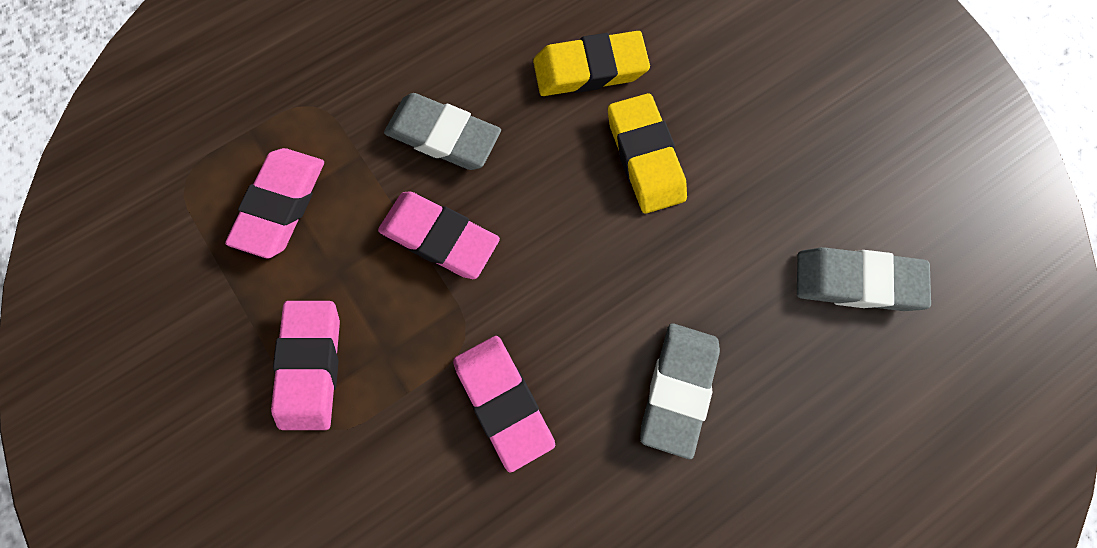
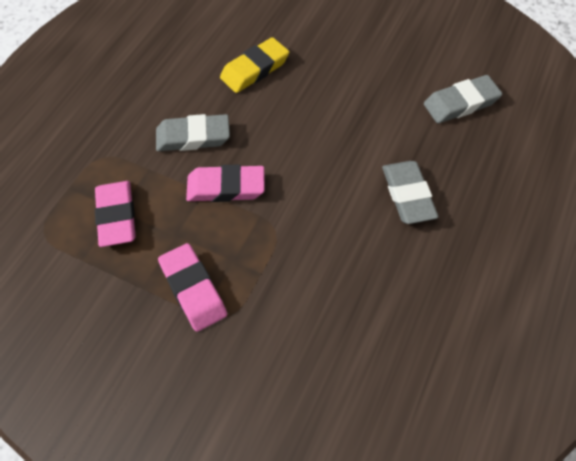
camera: 30 degrees left, 15 degrees down
pink eraser [453,336,555,473] -> none
yellow eraser [608,93,687,214] -> none

